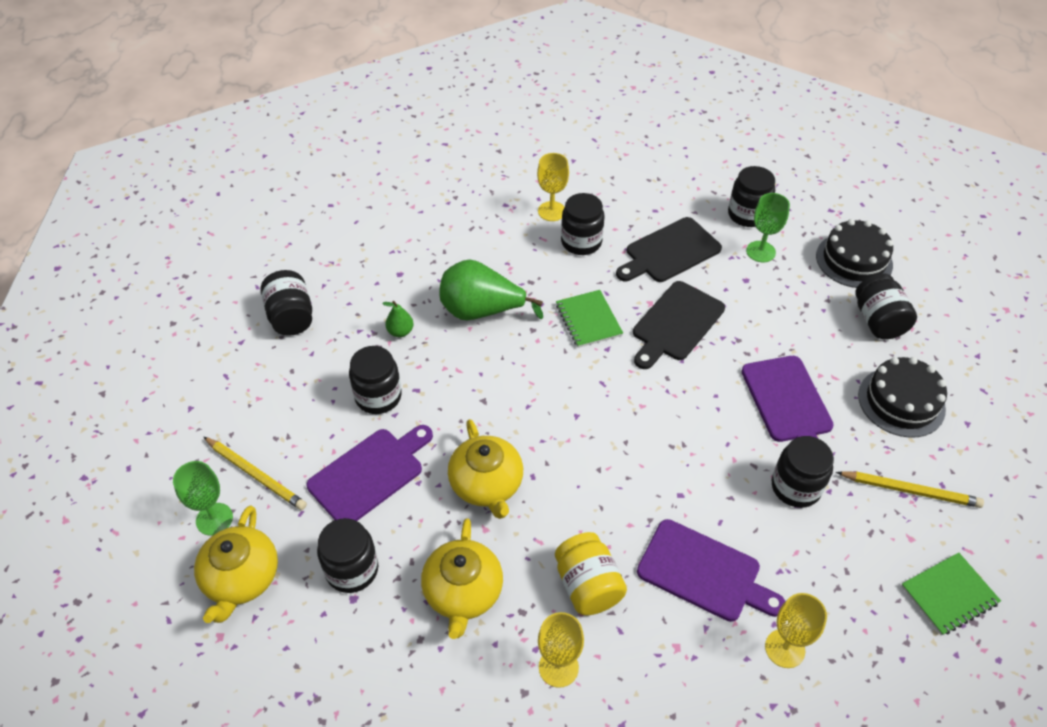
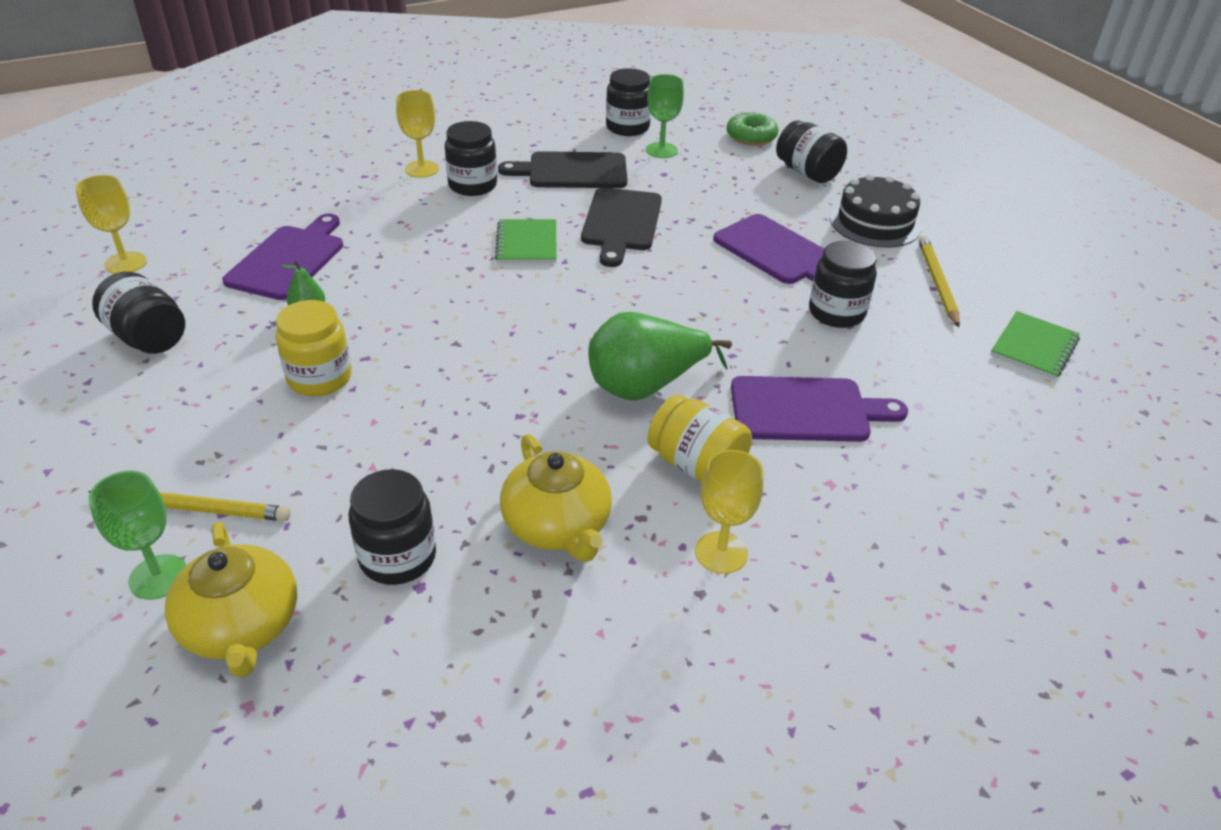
camera: 30 degrees left, 10 degrees down
purple cutting board [307,425,433,521] -> purple cutting board moved to [222,214,343,300]
black jar [349,346,402,414] -> yellow jar [276,300,352,396]
green pear [439,259,543,320] -> green pear moved to [589,312,732,401]
yellow teapot [448,419,523,519] -> none
green notebook [556,290,623,348] -> green notebook turned 45 degrees clockwise [495,219,557,263]
black cutting board [616,217,722,282] -> black cutting board turned 60 degrees clockwise [498,151,627,188]
yellow goblet [765,593,827,668] -> yellow goblet moved to [75,175,147,274]
black cake [816,219,893,288] -> green donut [726,111,779,146]
yellow pencil [836,471,984,508] -> yellow pencil turned 75 degrees counterclockwise [918,236,960,327]

